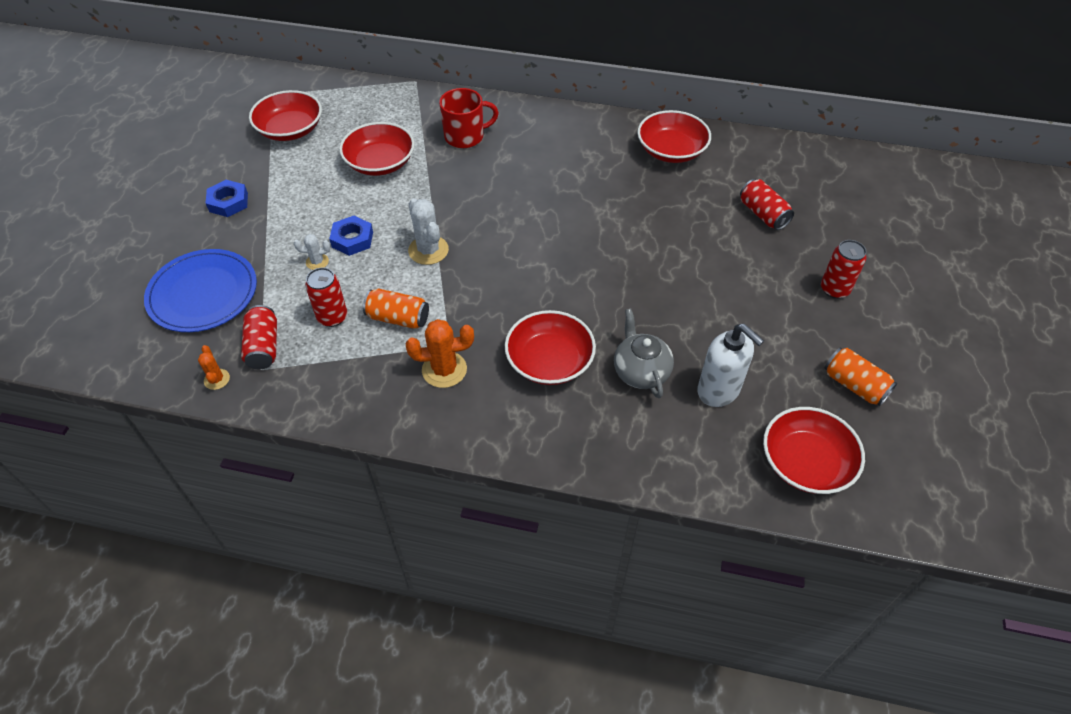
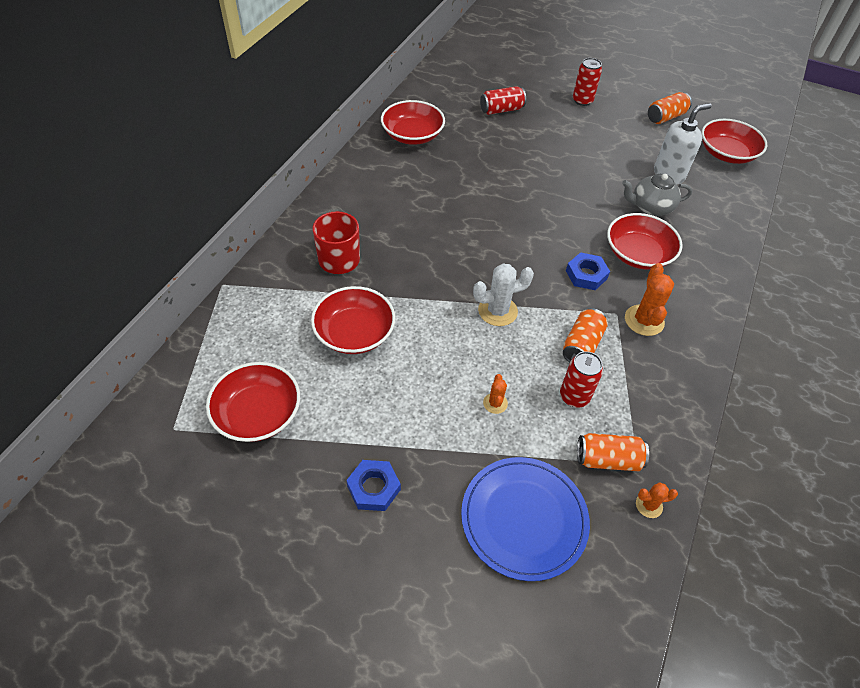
camera: 80 degrees left, 0 degrees up
red can [241,305,277,369] -> orange can [577,433,649,471]
white cactus [294,234,330,270] -> orange cactus [483,374,508,414]
blue nut [329,216,373,256] -> blue nut moved to [566,252,610,290]

